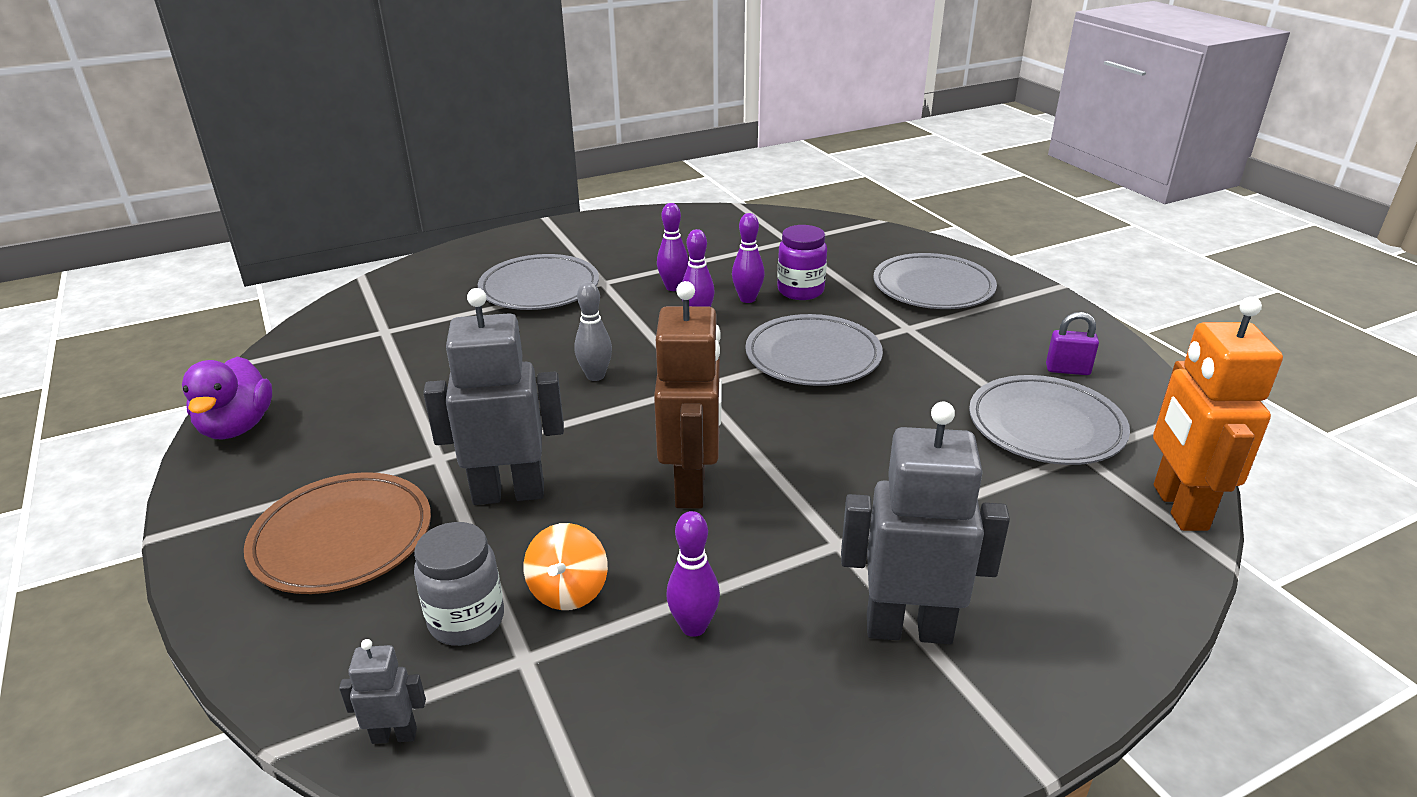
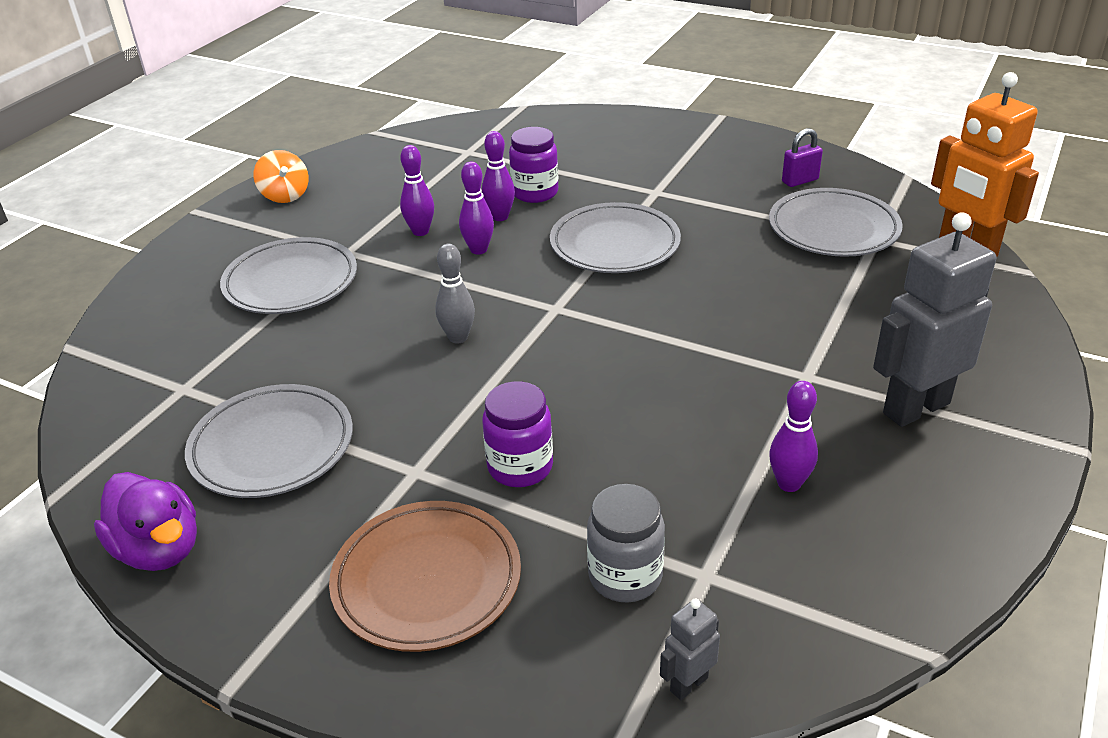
camera: 35 degrees left, 5 degrees up
grey robot [423,288,564,505] -> purple jar [482,381,553,487]
orange spinning top [523,523,608,610] -> orange spinning top moved to [254,150,308,203]
brown robot [654,281,722,509] -> none
grey plate [873,253,997,309] -> grey plate moved to [185,384,353,498]

